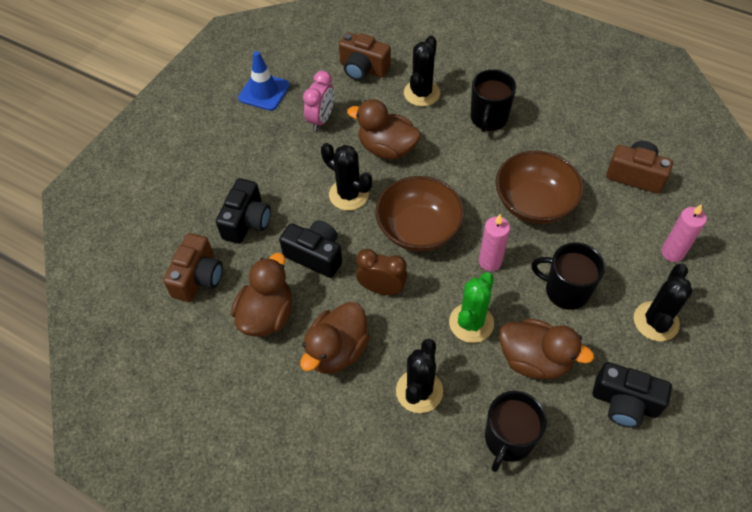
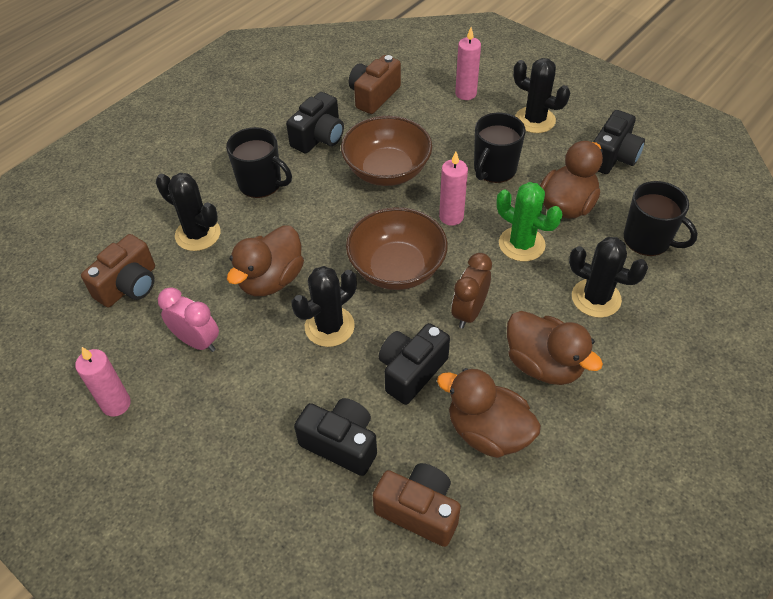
camera: 80 degrees left, 5 degrees down
blue traffic cone [238,51,290,111] -> pink candle [75,347,131,417]
none -> black camera [286,92,344,154]

